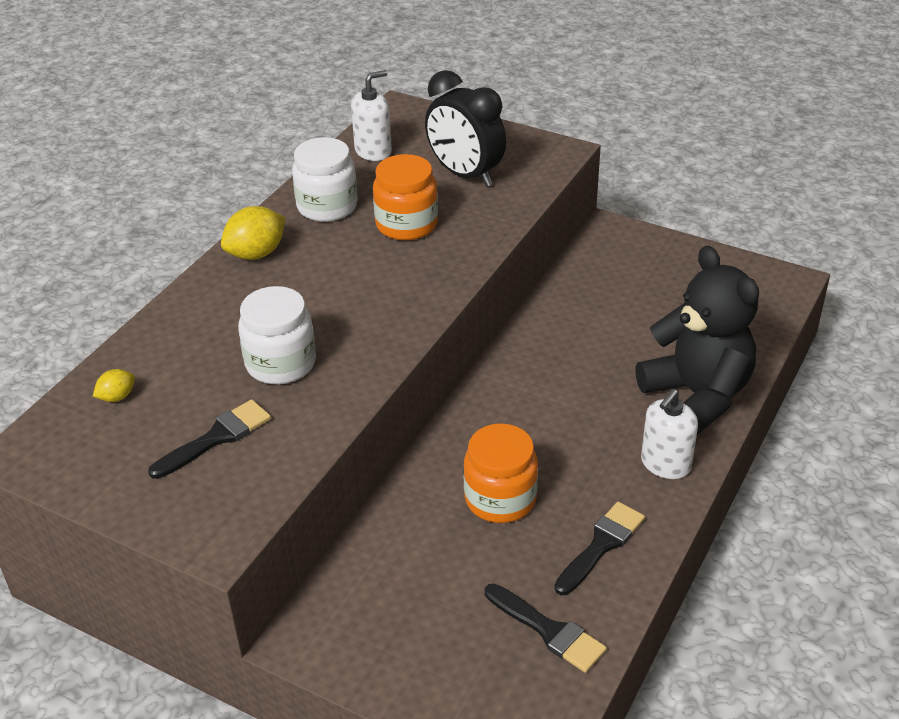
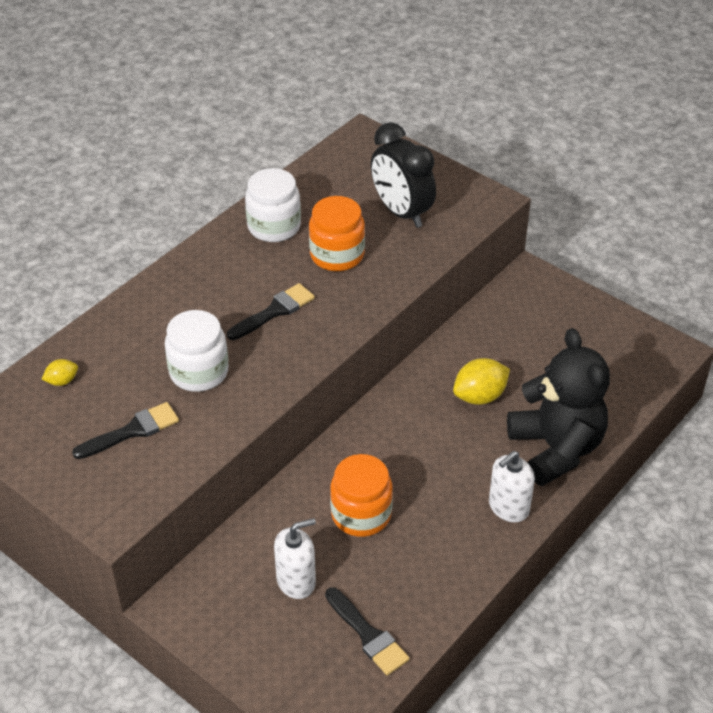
camera: 10 degrees right, 5 degrees up
yellow lemon [221,206,286,260] -> yellow lemon moved to [453,358,510,405]
white soap dispenser [351,70,392,161] -> white soap dispenser moved to [274,518,316,599]
black brush [555,502,645,595] -> black brush moved to [227,283,315,340]

